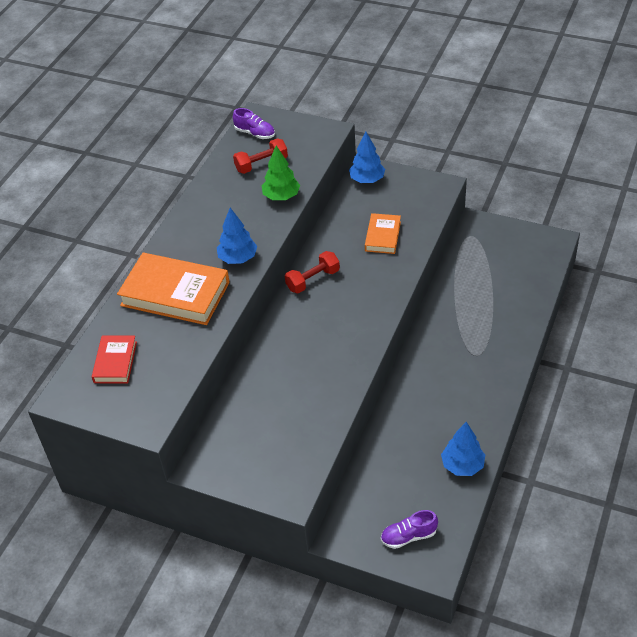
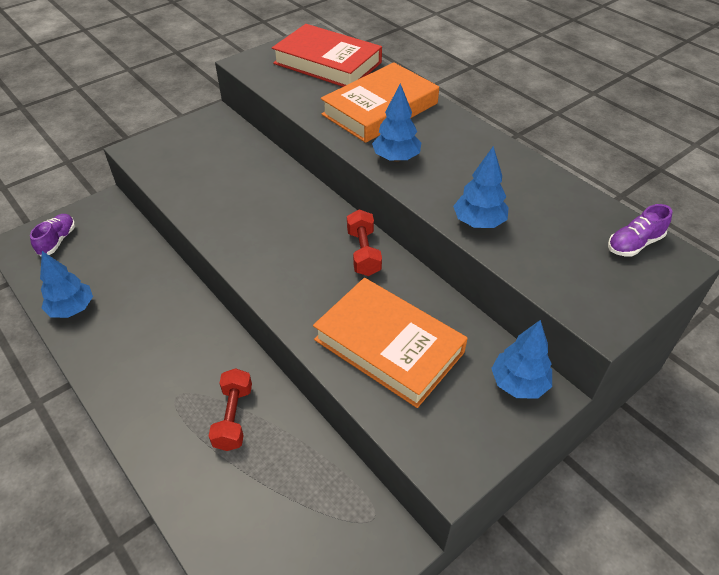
camera: 115 degrees right, 0 degrees up
red book [92,336,137,384] -> red book [272,24,382,87], size x1.84
red dumbbell [233,138,288,174] -> red dumbbell moved to [209,368,252,451]
green tree [262,146,300,200] -> blue tree [453,146,509,228]
orange book [365,213,401,254] -> orange book [313,278,468,408], size x1.84

